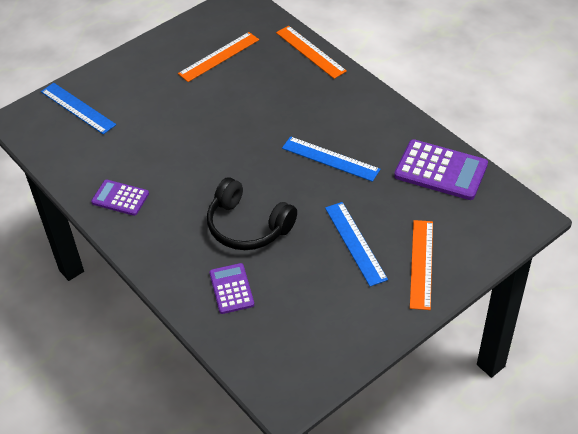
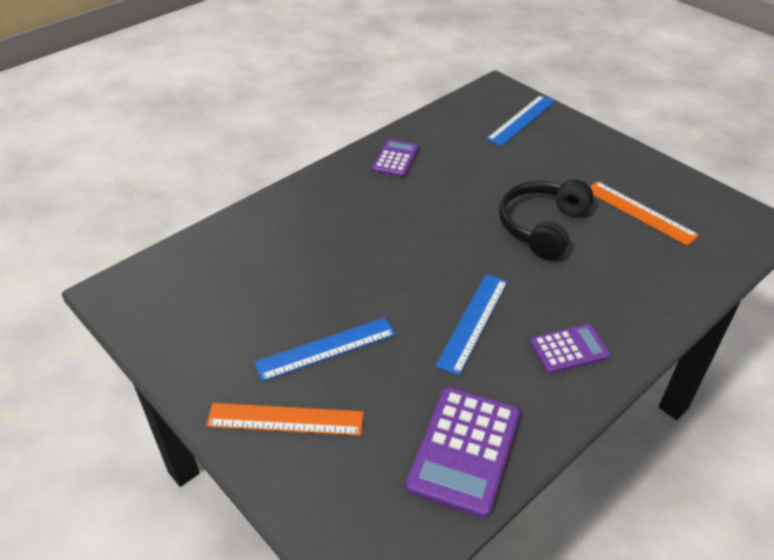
camera: 85 degrees right, 5 degrees down
black headphones [207,177,297,250] -> black headphones moved to [499,180,594,260]
purple calculator [209,263,254,314] -> purple calculator moved to [530,324,610,374]
orange ruler [276,26,347,79] -> none

